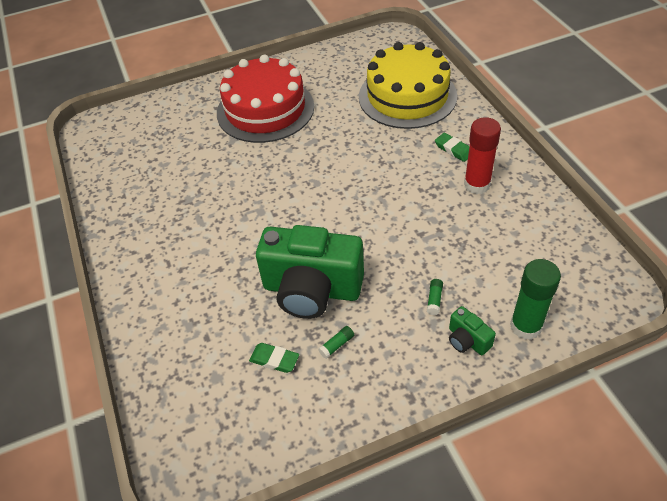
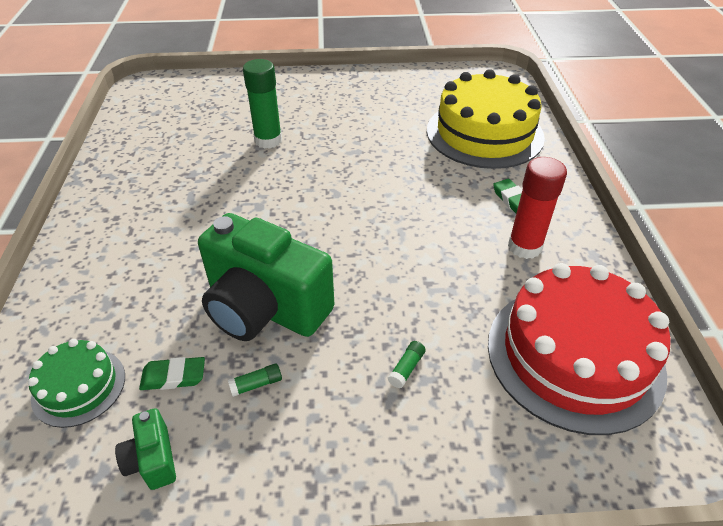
camera: 15 degrees right, 5 degrees down
red cake [217,55,314,143] -> red cake moved to [488,263,671,435]
green eraser [249,343,299,373] -> green eraser turned 45 degrees counterclockwise [139,357,205,390]
green camera [449,306,496,355] -> green camera moved to [115,408,176,490]
green glue stick [510,259,561,340] -> green glue stick moved to [243,59,282,149]
none -> green cake [28,339,125,428]

